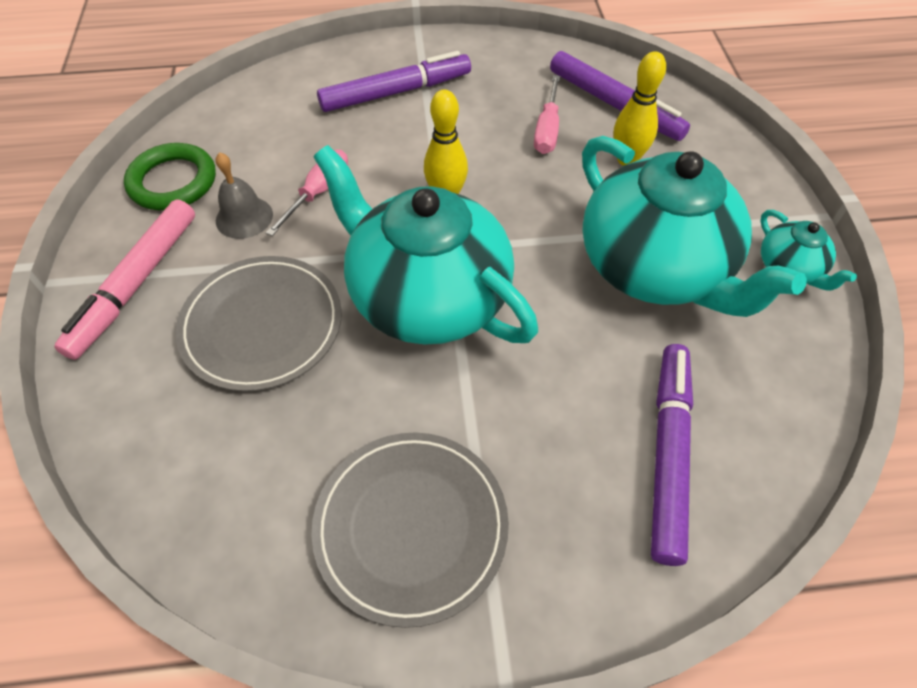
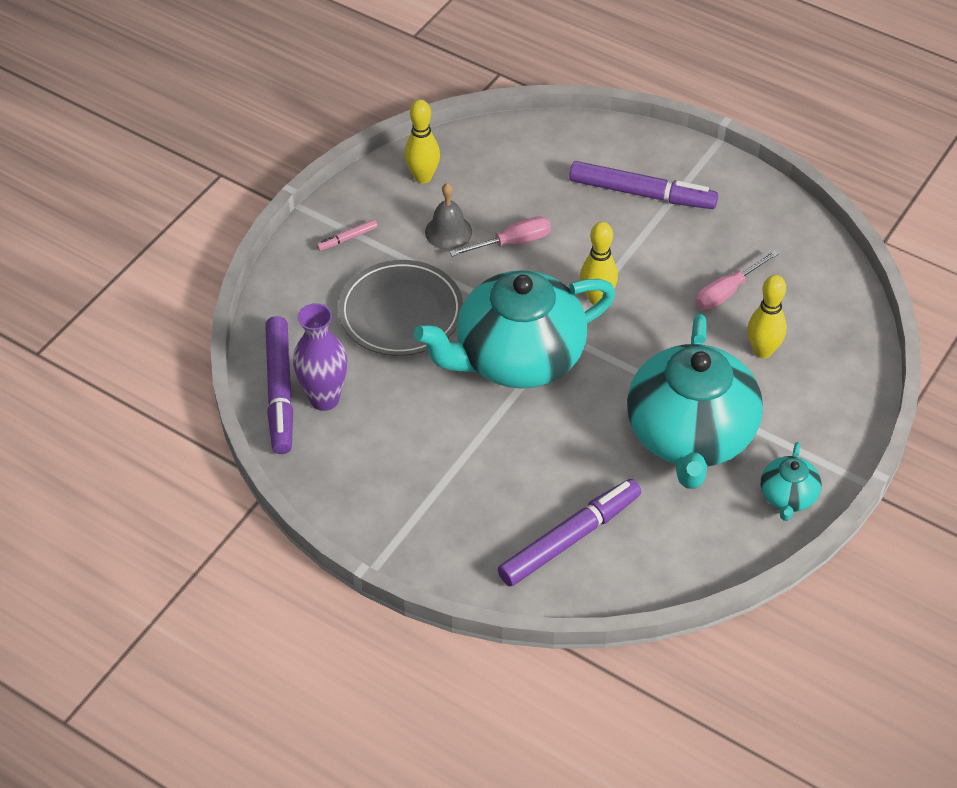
camera: 40 degrees right, 5 degrees down
pink marker [54,199,195,360] -> pink marker [317,220,378,251], size x0.43
green ring [124,143,216,210] -> yellow bowling pin [404,100,440,184]
grey plate [311,432,509,628] -> none
turquoise teapot [313,145,538,345] -> turquoise teapot turned 105 degrees counterclockwise [414,270,616,389]
purple marker [550,51,690,141] -> purple marker moved to [265,316,293,454]
none -> purple vase [293,303,347,411]

